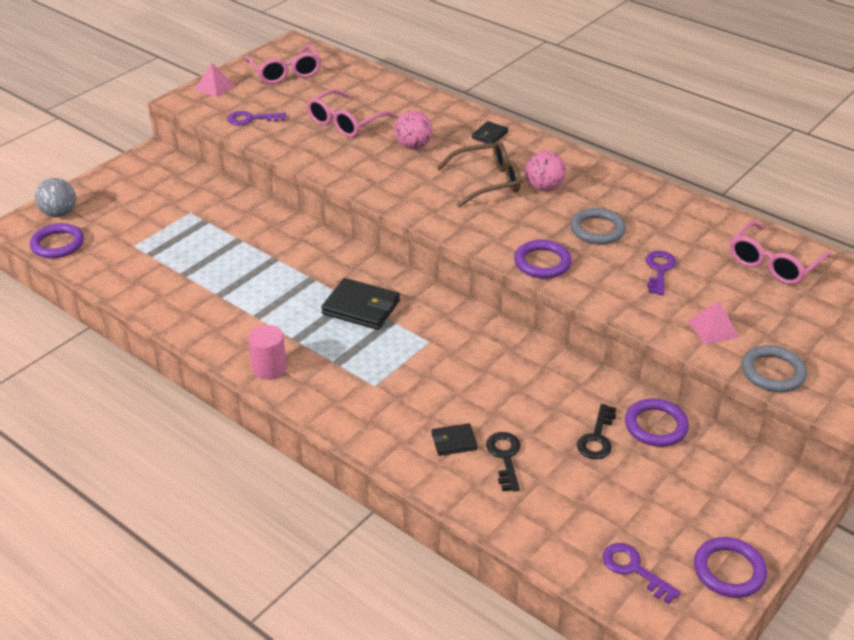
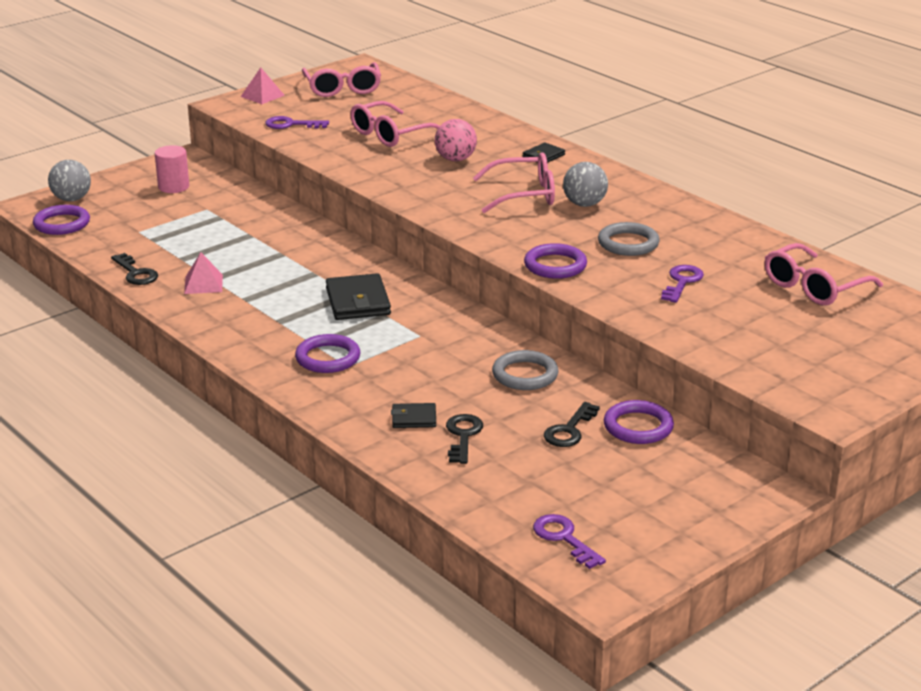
camera: 10 degrees right, 10 degrees down
pink cylinder [248,325,287,380] -> pink cylinder moved to [155,145,189,193]
black wallet [321,278,400,330] -> black wallet turned 45 degrees clockwise [326,273,391,320]
brown glasses [437,140,521,207] -> pink glasses [473,153,555,213]
pink ball [525,151,566,191] -> grey ball [563,162,608,207]
pink pyramid [688,300,740,344] -> pink pyramid moved to [184,252,223,294]
purple ring [694,537,767,598] -> purple ring moved to [295,334,360,373]
grey ring [742,345,807,392] -> grey ring moved to [492,350,559,390]
none -> black key [111,253,158,285]

